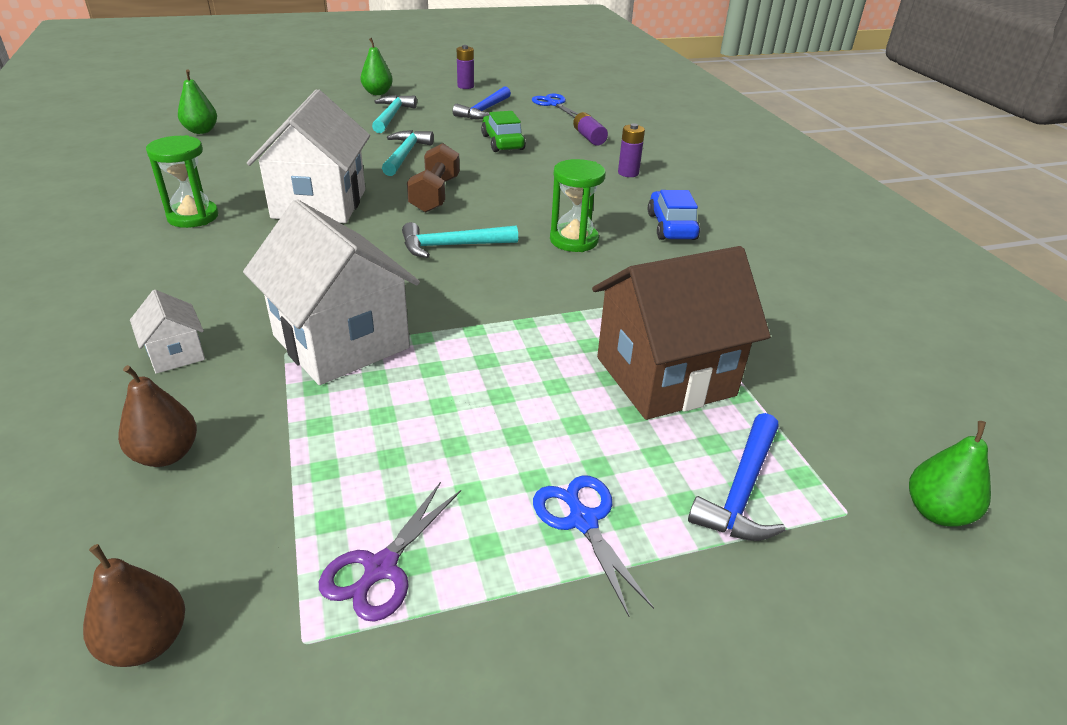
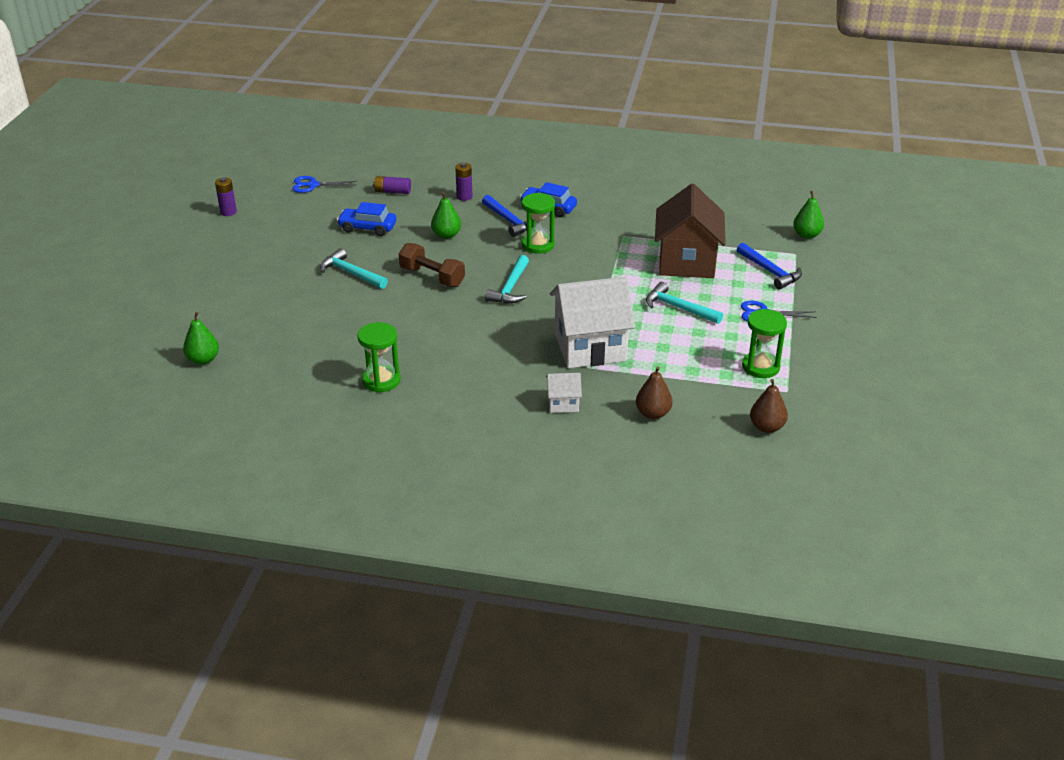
camera: 60 degrees left, 0 degrees up
white house [247,89,370,223] -> none
purple scissors [319,482,461,622] -> green hourglass [742,309,787,378]
green pear [361,38,393,95] -> green pear moved to [431,192,461,239]
turquoise hammer [372,95,417,133] -> turquoise hammer moved to [646,282,723,324]
blue hammer [453,86,511,119] -> blue hammer moved to [482,195,527,237]
green car [481,111,526,152] -> blue car [337,202,396,236]

